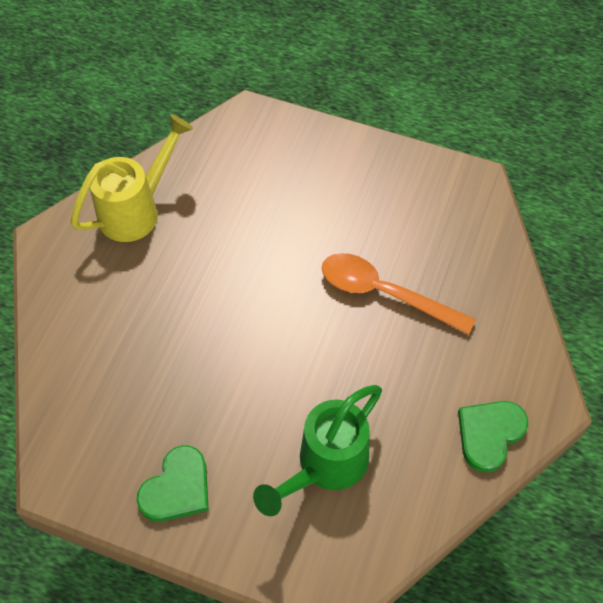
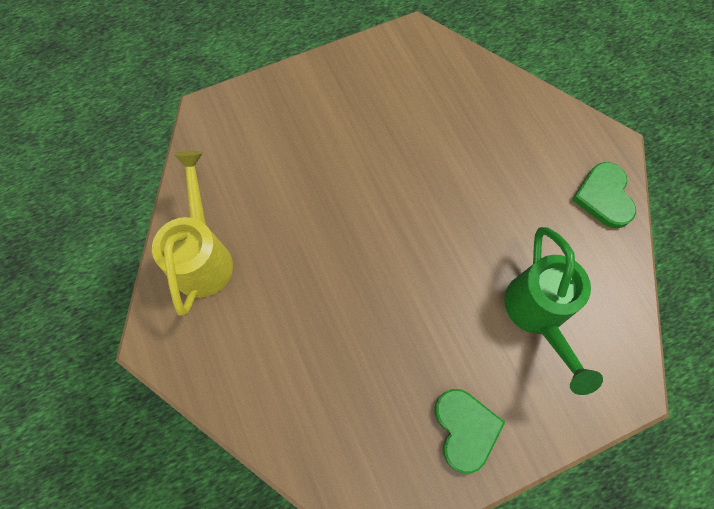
camera: 45 degrees left, 10 degrees up
orange spoon [321,253,476,335] -> none

